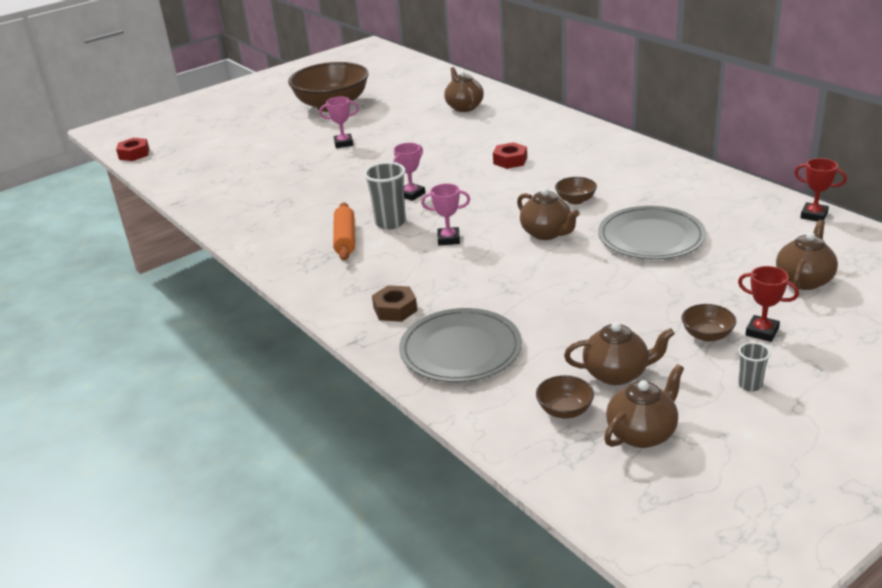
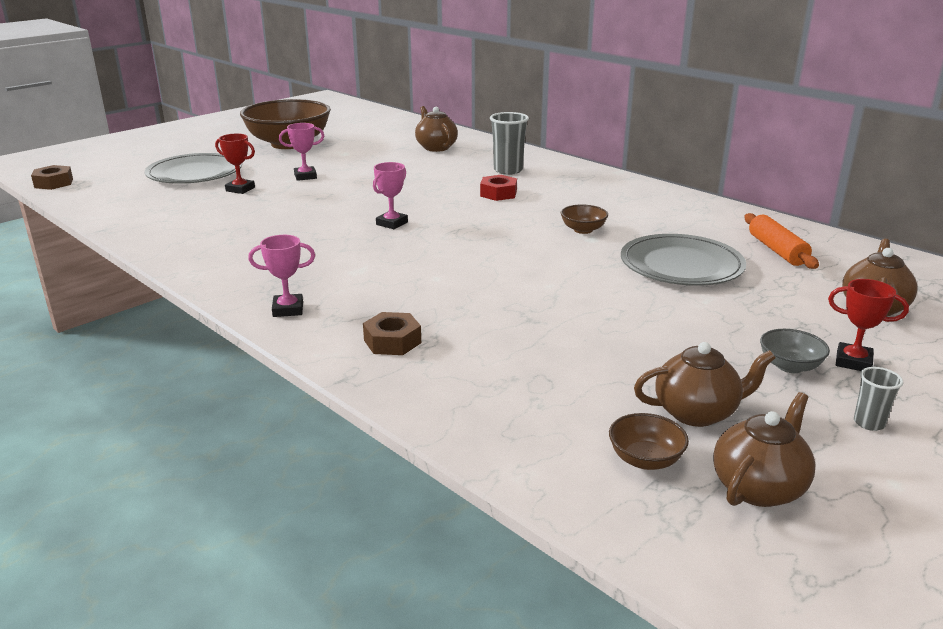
camera: 10 degrees left, 5 degrees down
red nut [116,138,149,161] -> brown nut [31,165,73,190]
orange rolling pin [333,202,355,261] -> orange rolling pin moved to [744,213,819,269]
grey cup [364,162,406,229] -> grey cup moved to [490,112,529,175]
grey plate [399,308,522,382] -> grey plate moved to [145,153,242,184]
pink trophy [421,183,470,246] -> pink trophy moved to [248,235,315,317]
brown teapot [517,188,580,240] -> none
brown bowl [682,304,736,342] -> grey bowl [760,329,830,373]
red trophy [794,158,847,221] -> red trophy moved to [215,133,255,194]

